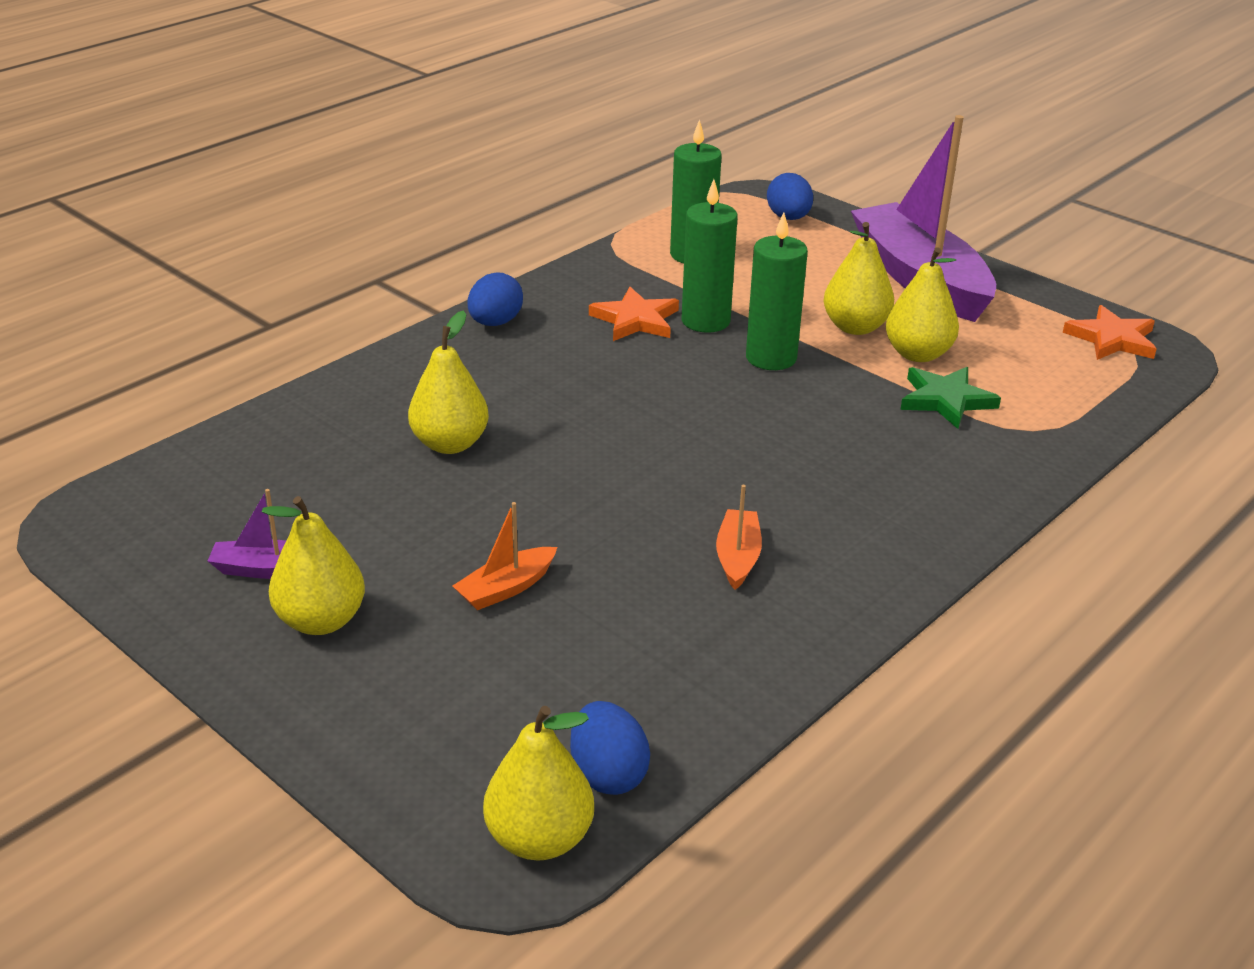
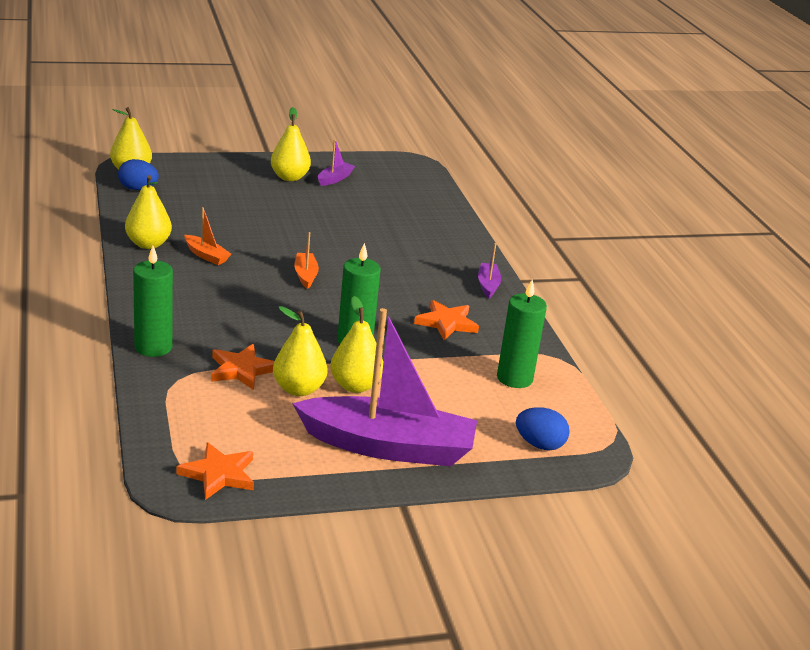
camera: 120 degrees right, 5 degrees down
yellow pear [408,311,489,454] -> yellow pear moved to [125,175,172,249]
orange boat [453,502,557,610] -> orange boat moved to [295,232,319,289]
blue egg [468,272,523,326] -> purple boat [478,243,502,298]
green candle [681,179,738,333] -> green candle moved to [133,246,173,357]
green star [900,367,1001,429] -> orange star [211,344,275,390]

